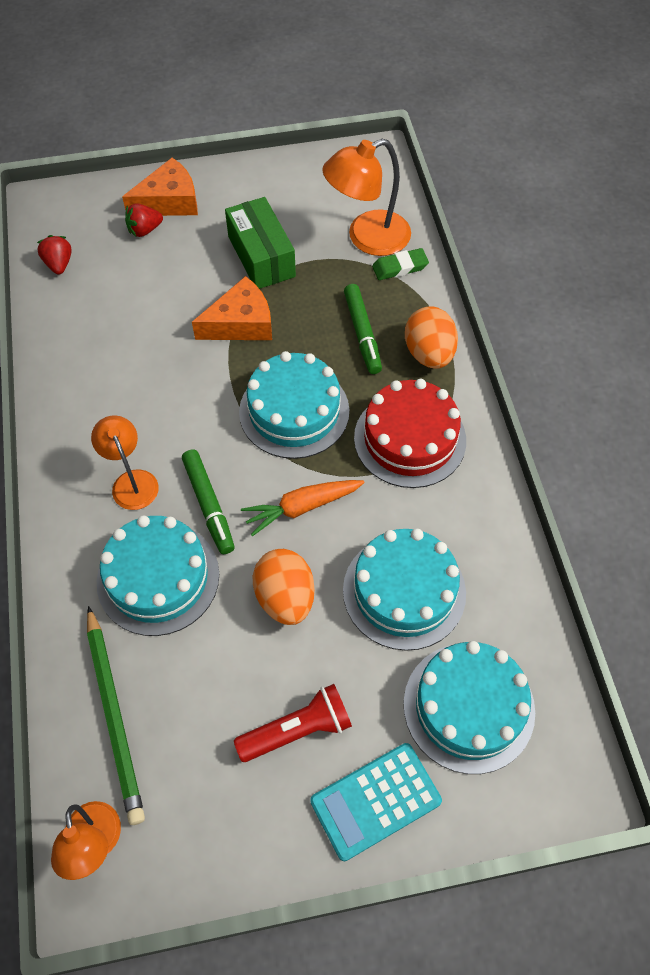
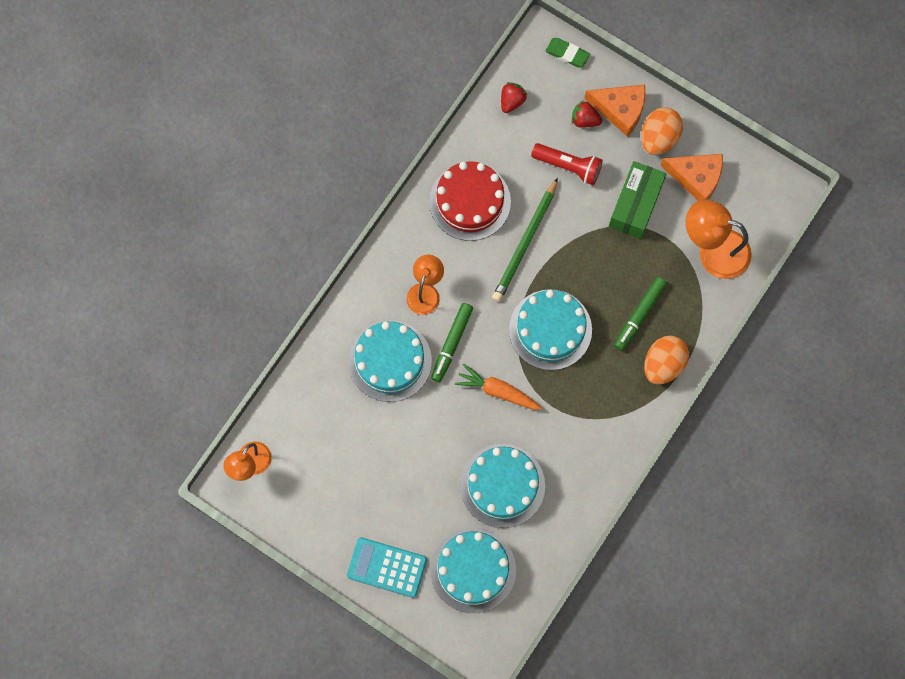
camera: 45 degrees right, 15 degrees up
green pencil [87,606,145,825] -> green pencil moved to [492,178,558,302]
orange cheese [192,276,272,340] -> orange cheese moved to [660,154,723,201]
red flashlight [234,684,352,762] -> red flashlight moved to [531,143,603,185]
orange egg [253,549,315,625] -> orange egg moved to [641,107,683,155]
red cake [354,379,466,488] -> red cake moved to [429,161,511,241]
green eraser [372,248,429,280] -> green eraser moved to [546,38,590,68]

